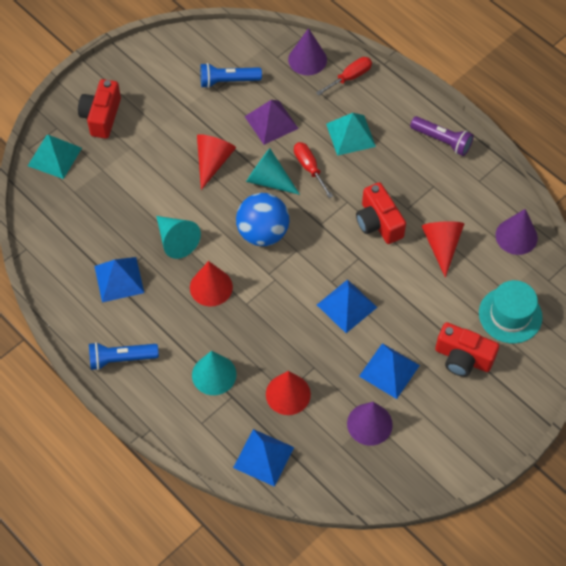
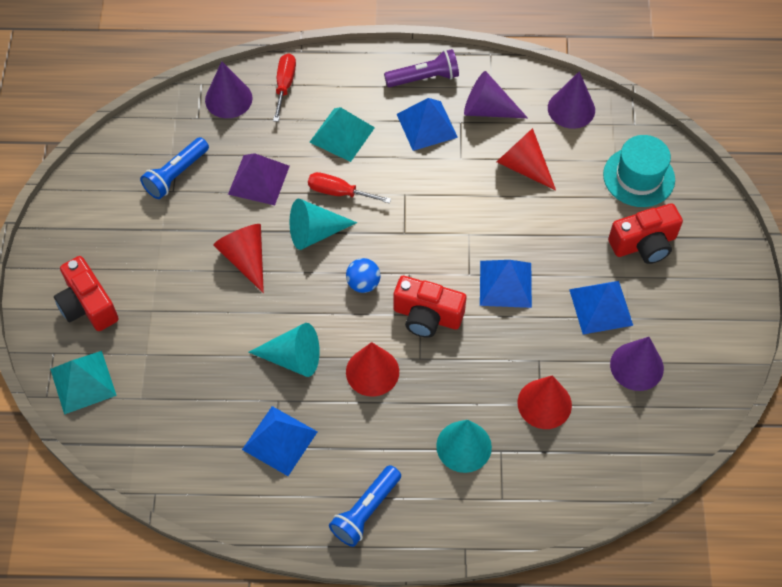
camera: 45 degrees left, 0 degrees up
blue pyramid [233,429,294,487] -> blue pyramid moved to [397,98,458,151]
blue ball [236,193,289,246] -> blue ball [346,258,381,293], size x0.53
red camera [356,182,406,244] -> red camera moved to [394,276,466,338]
none -> purple cone [464,71,528,118]

